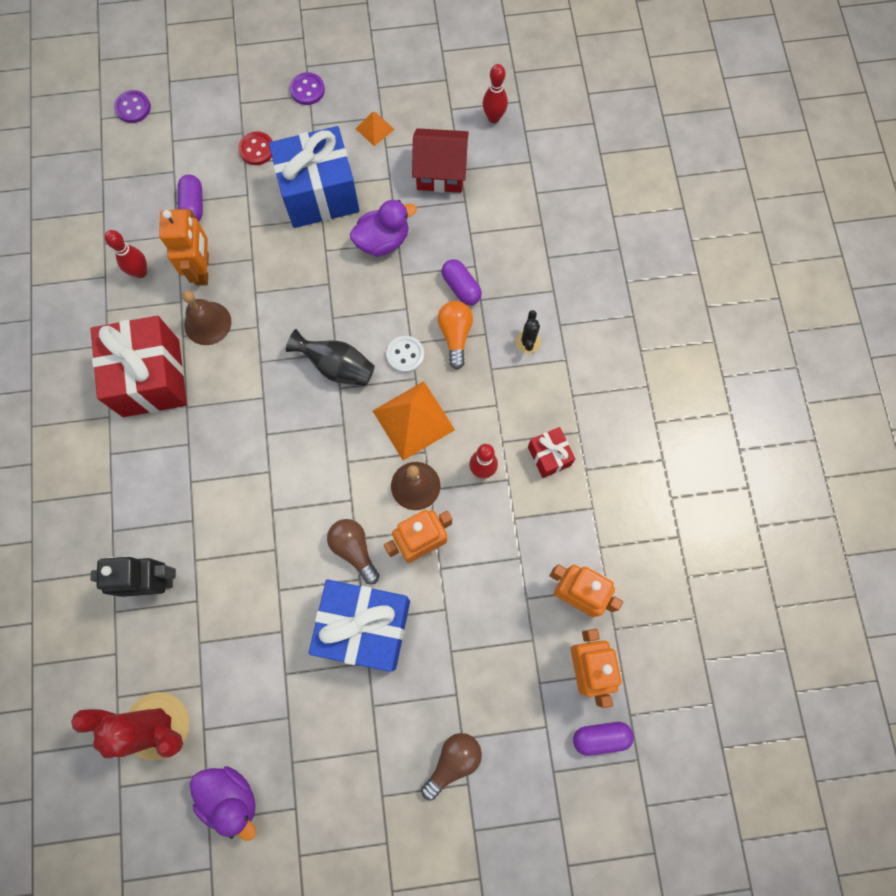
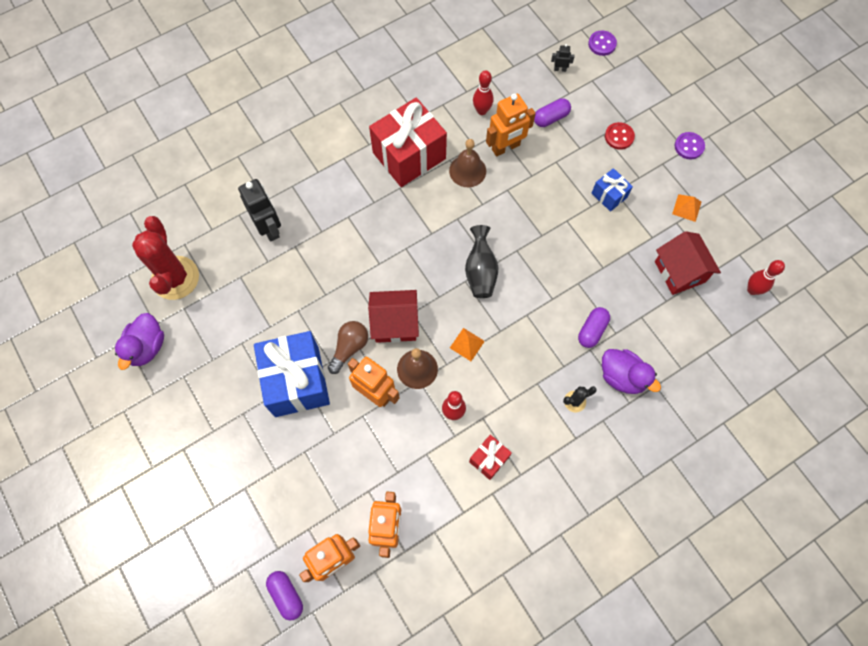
camera: 65 degrees right, 5 degrees down
blue gift [269,126,360,228] -> blue gift [592,168,633,212], size x0.48
purple duck [350,200,417,257] -> purple duck moved to [602,349,661,394]
orange pyramid [373,381,455,460] -> orange pyramid [450,328,485,361], size x0.51
white button [386,336,424,373] -> none
brown light bulb [421,733,482,801] -> none
orange light bulb [438,301,473,369] -> none
none -> red house [368,290,419,343]
none -> black robot [551,44,575,72]

